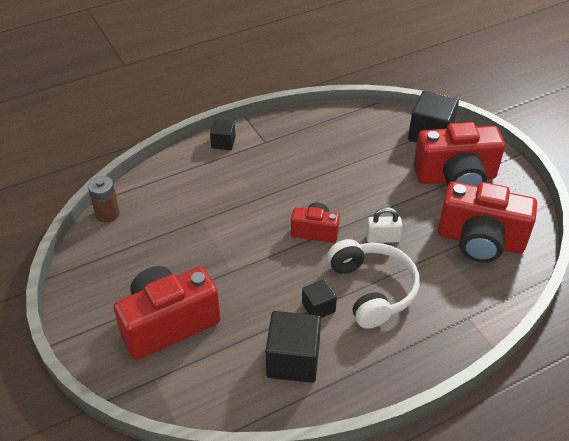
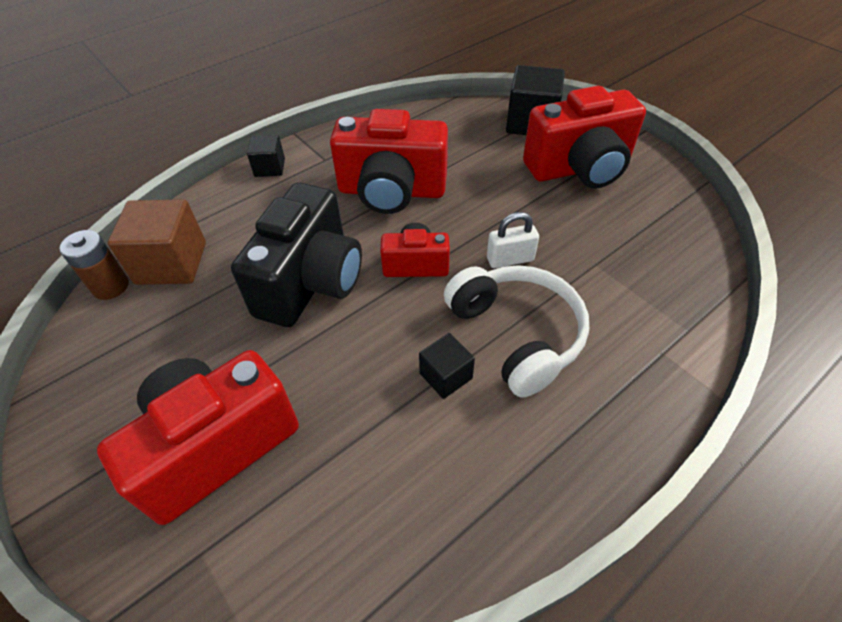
camera: 10 degrees left, 5 degrees up
black cube [266,311,321,383] -> none
red camera [438,181,537,262] -> red camera moved to [330,109,448,214]
none -> brown cube [107,199,206,285]
none -> black camera [231,183,362,327]

